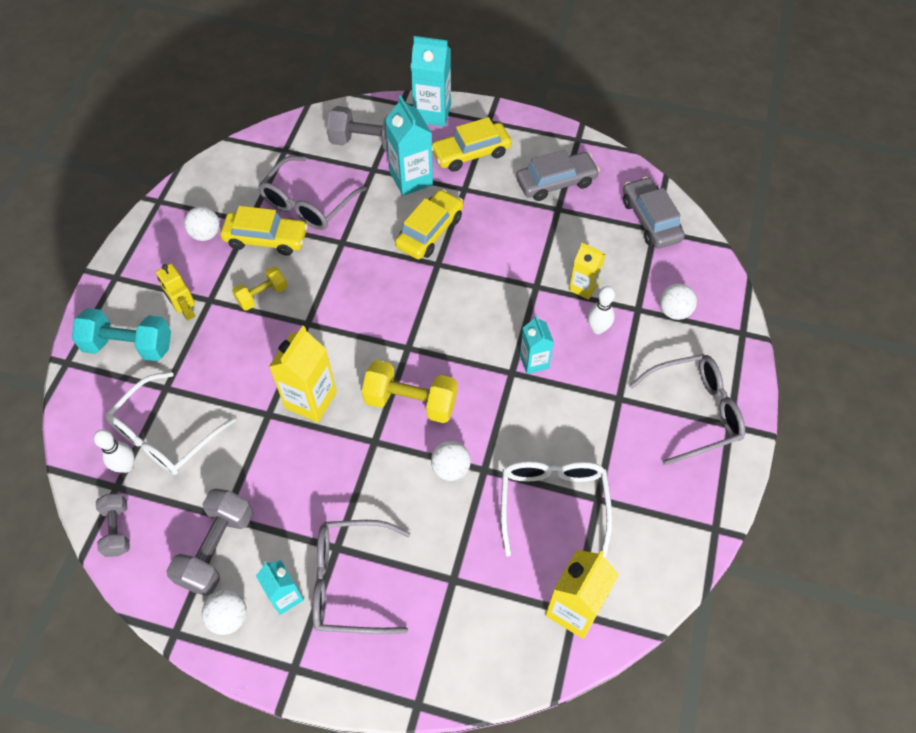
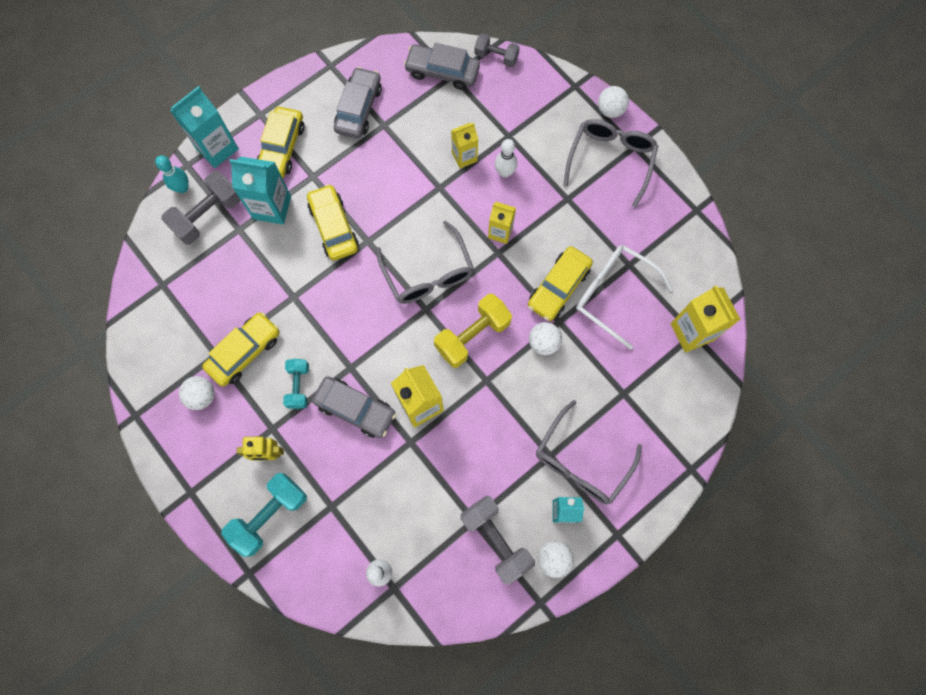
camera: 55 degrees left, 15 degrees up
grey dumbbell [96,494,130,557] -> grey dumbbell moved to [474,33,520,67]
white glasses [105,372,236,475] -> none
yellow dumbbell [232,266,287,311] -> turquoise dumbbell [283,359,309,409]
grey glasses [258,156,367,230] -> grey glasses moved to [376,220,474,304]
turquoise carton [520,315,554,374] -> yellow carton [488,202,516,244]
white ball [660,284,697,320] -> white ball moved to [598,86,629,118]
none -> turquoise bowling pin [155,155,189,193]
none -> grey car [312,376,396,438]
none -> yellow car [528,246,593,321]

